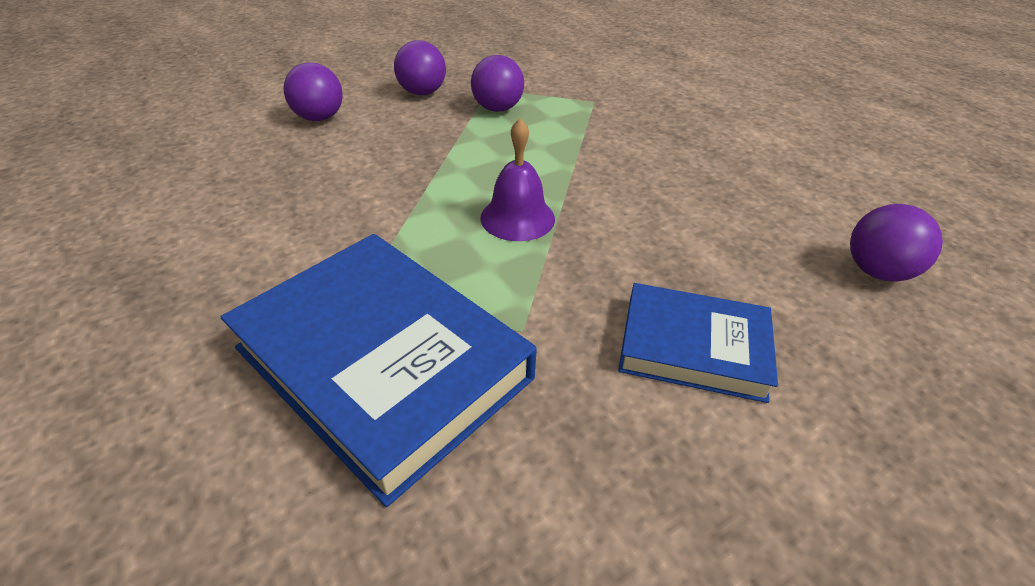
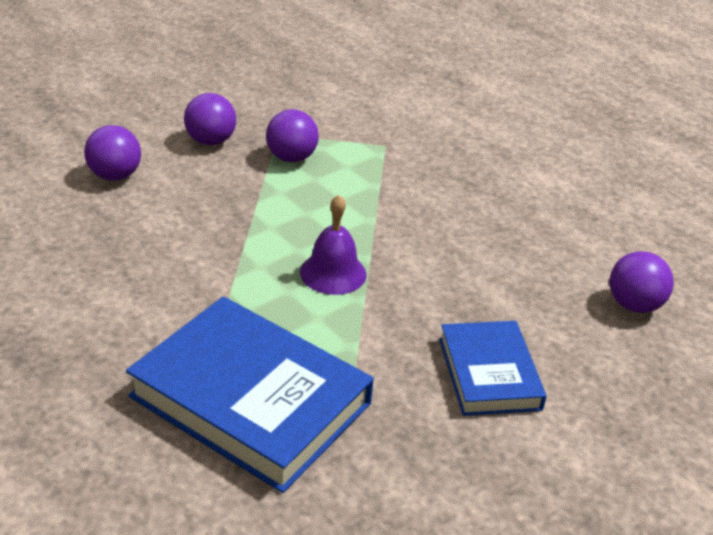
camera: 10 degrees left, 5 degrees down
blue book [618,283,778,403] -> blue book turned 75 degrees clockwise [439,321,547,416]

